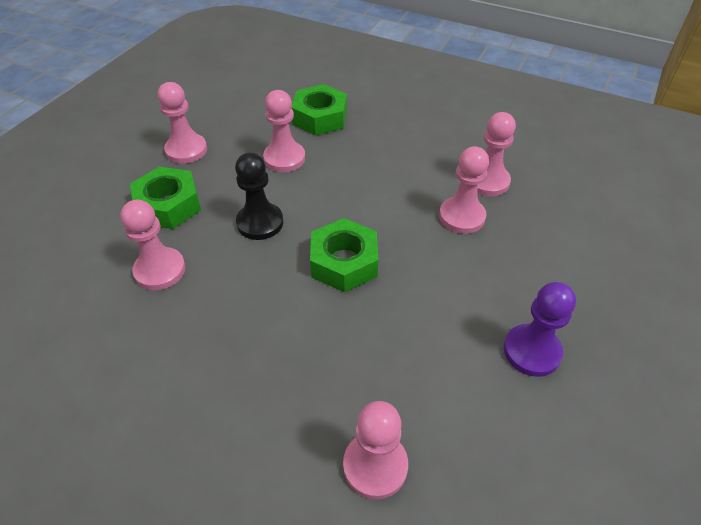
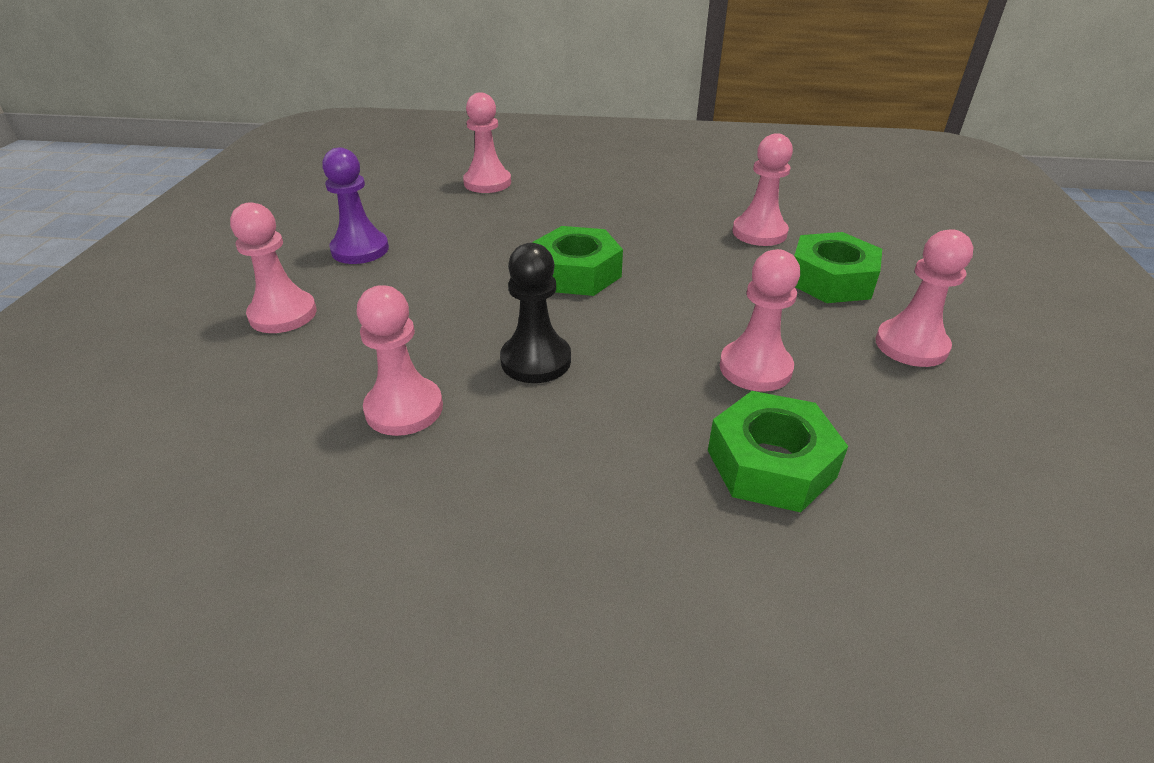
camera: 160 degrees right, 10 degrees down
black pawn [235,152,283,240] -> black pawn moved to [500,243,571,383]
pink pawn [439,146,489,234] -> pink pawn moved to [230,202,317,333]

